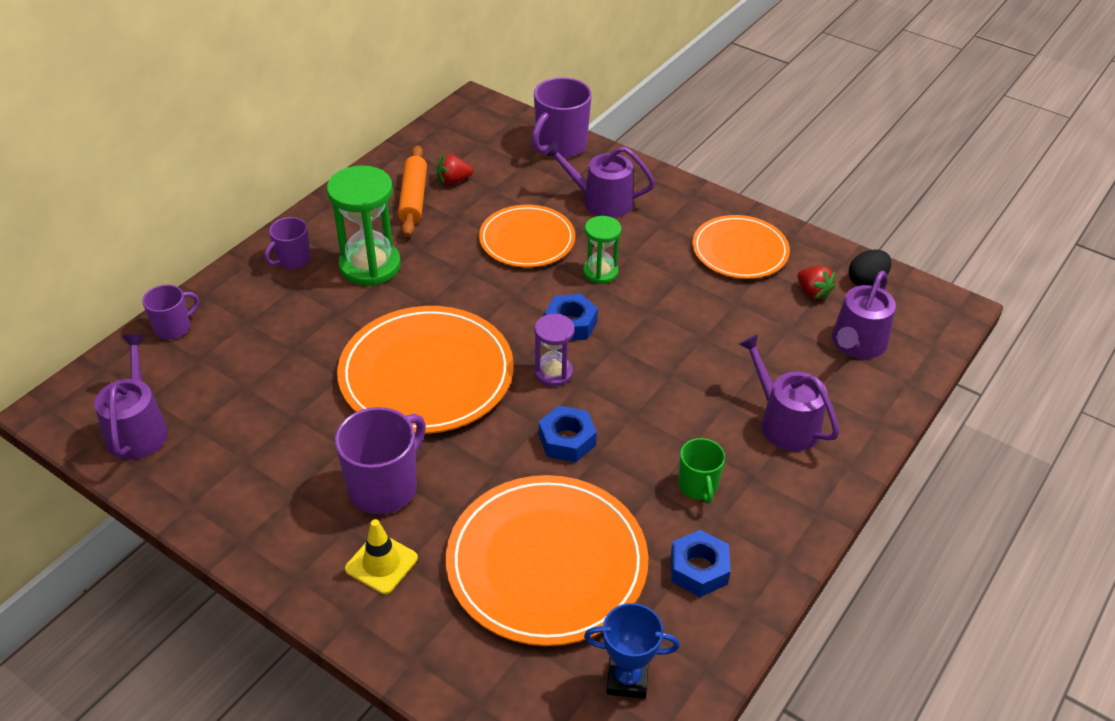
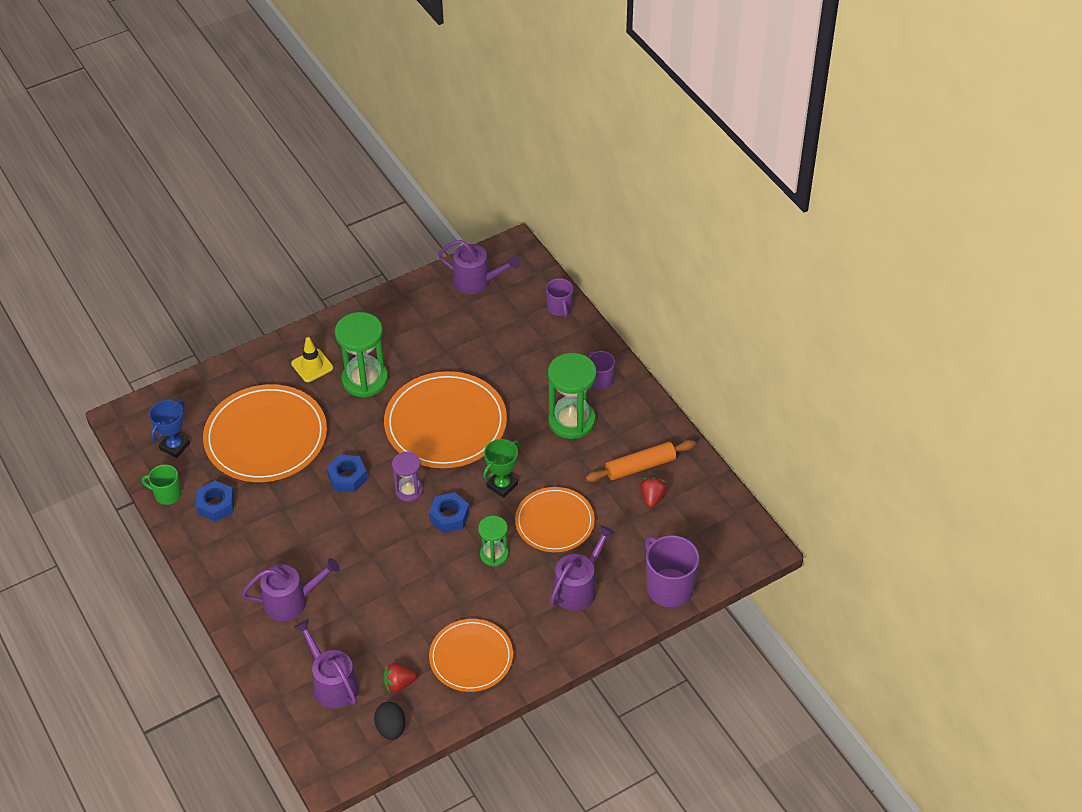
camera: 115 degrees right, 5 degrees up
purple mug [335,407,426,515] -> green hourglass [335,312,388,398]
orange rolling pin [398,145,427,237] -> orange rolling pin turned 45 degrees counterclockwise [586,440,696,482]
green mug [678,438,725,504] -> green mug moved to [142,464,181,505]
none -> green trophy [483,439,519,498]

